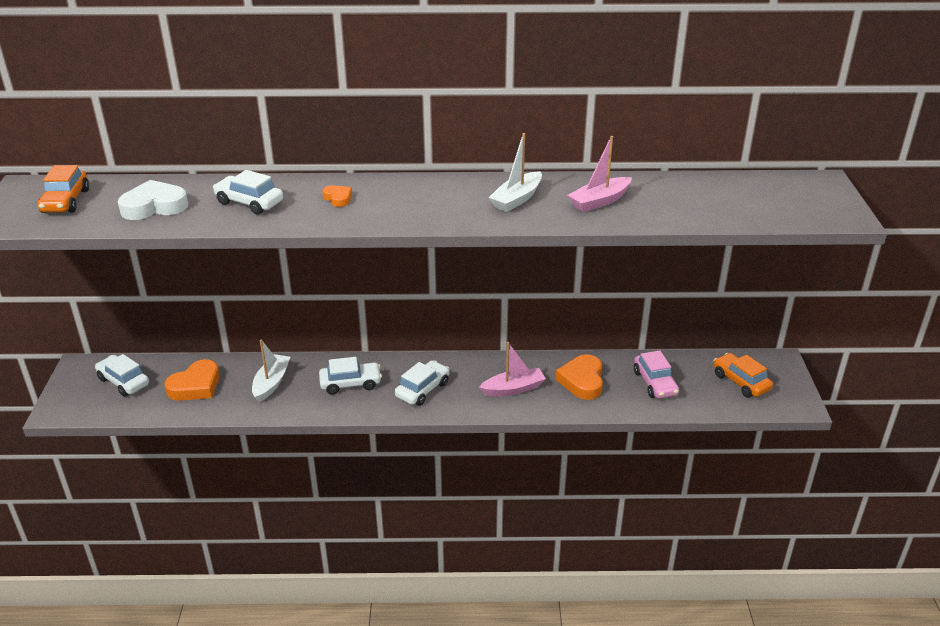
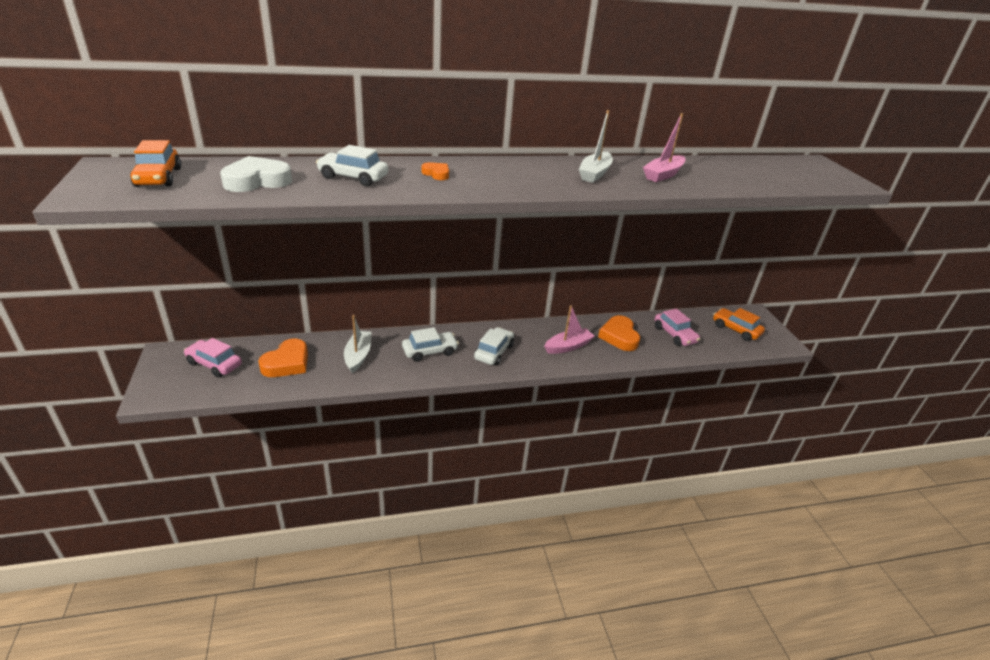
camera: 15 degrees left, 0 degrees up
white car [95,354,149,397] -> pink car [184,338,242,378]

